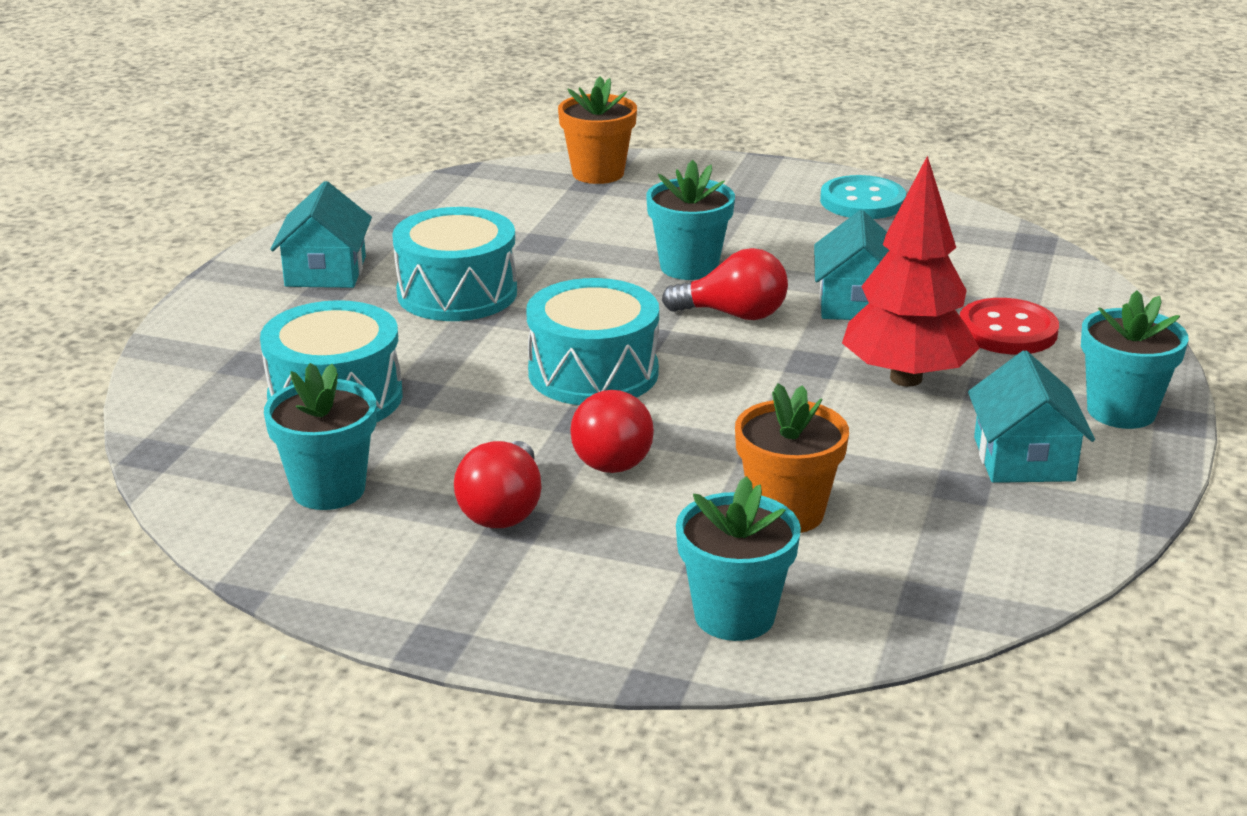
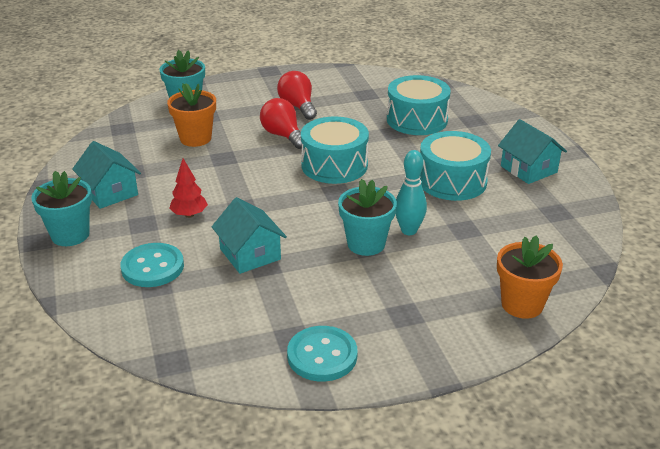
camera: 145 degrees right, 5 degrees up
turquoise flower pot [264,363,376,510] -> none
red light bulb [662,248,788,320] -> none
red tree [842,156,980,387] -> red tree [169,159,208,218], size x0.51
red button [960,298,1059,354] -> turquoise button [120,243,184,287]
none -> turquoise bowling pin [395,150,427,235]

